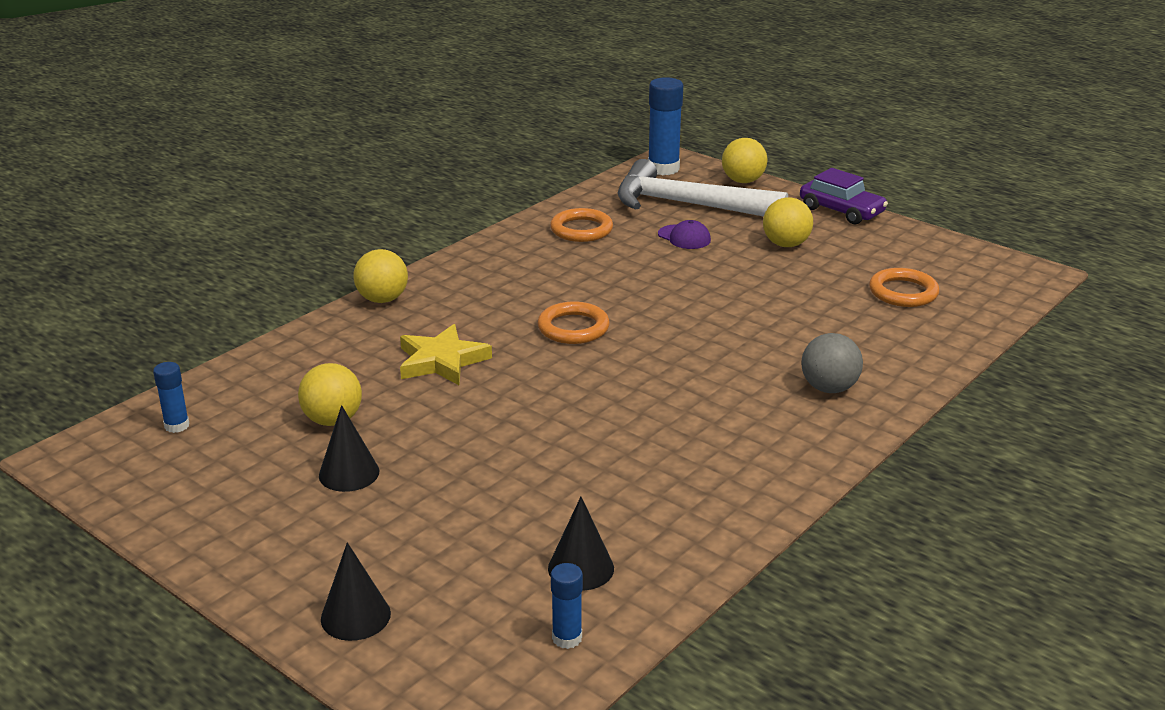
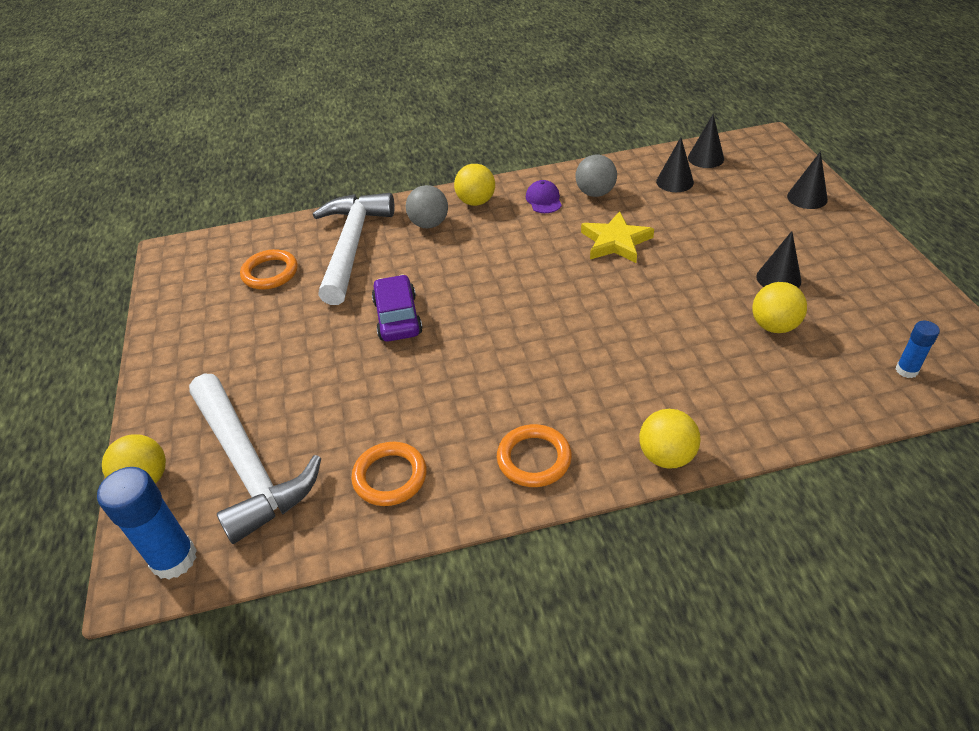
camera: 140 degrees left, 15 degrees up
yellow star [400,324,492,385] -> yellow star moved to [581,211,654,263]
orange ring [537,301,610,344] -> orange ring moved to [497,424,572,487]
blue glue stick [551,563,583,649] -> black cone [688,114,724,168]
purple cap [658,220,711,249] -> purple cap moved to [526,180,562,213]
yellow ball [763,197,813,247] -> yellow ball moved to [454,164,495,206]
purple car [800,168,888,224] -> purple car moved to [372,275,423,342]
none -> white hammer [313,193,395,305]
none -> grey ball [575,154,617,197]

